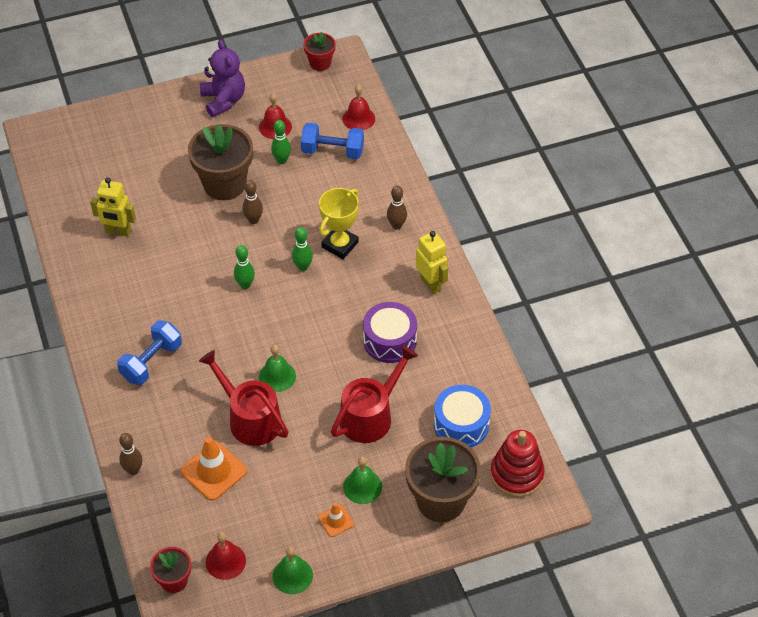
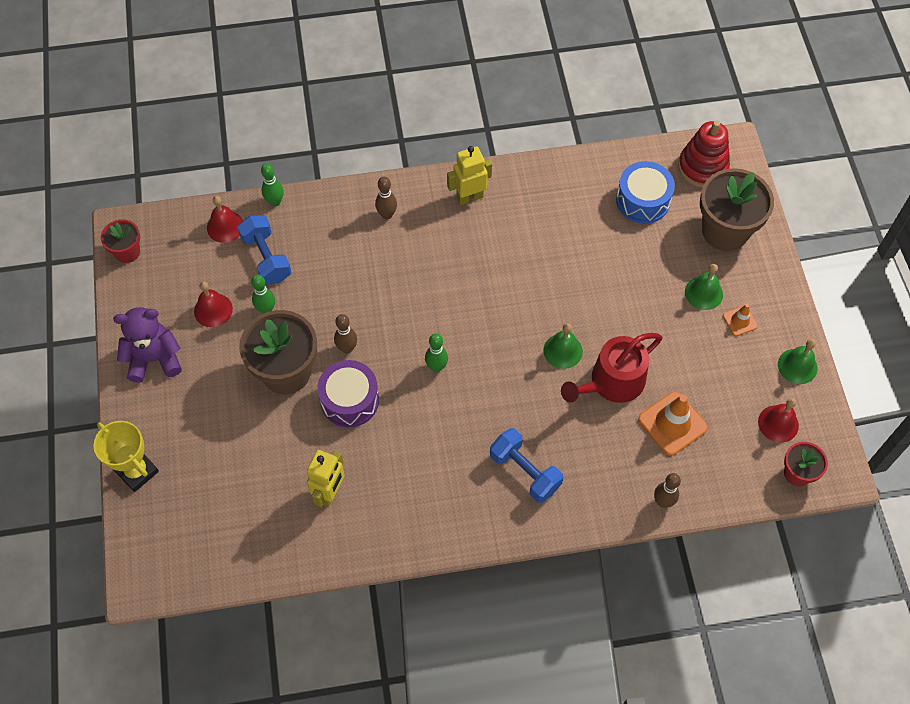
camera: 80 degrees left, 10 degrees up
green bowling pin [292,227,313,271] -> green bowling pin moved to [261,163,284,207]
blue dumbbell [301,123,364,159] -> blue dumbbell turned 45 degrees counterclockwise [237,215,291,285]
yellow trophy [319,188,359,259] -> yellow trophy moved to [93,421,159,492]
red watering can [331,345,418,443] -> none
purple drum [363,302,417,363] -> purple drum moved to [317,360,379,428]

